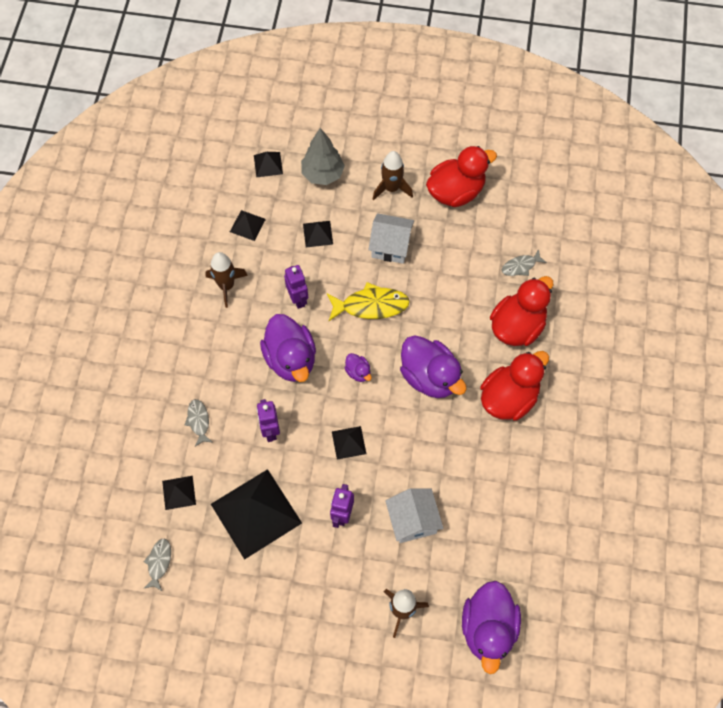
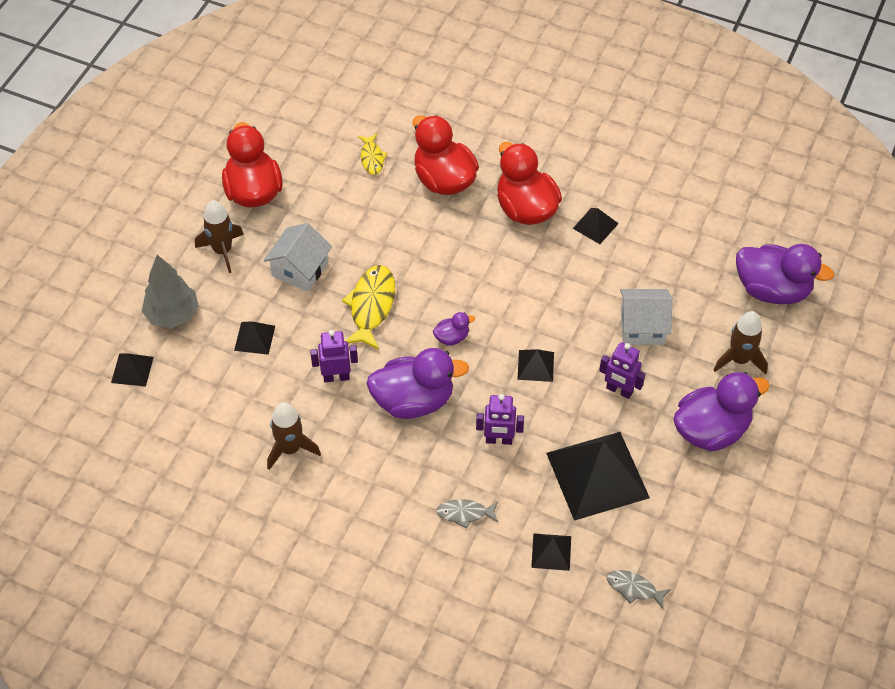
camera: 75 degrees left, 10 degrees down
black pyramid [230,210,266,241] -> black pyramid moved to [573,208,619,244]
purple duck [400,335,467,398] -> purple duck moved to [673,372,770,452]
grey fish [502,249,547,276] -> yellow fish [358,134,387,175]

